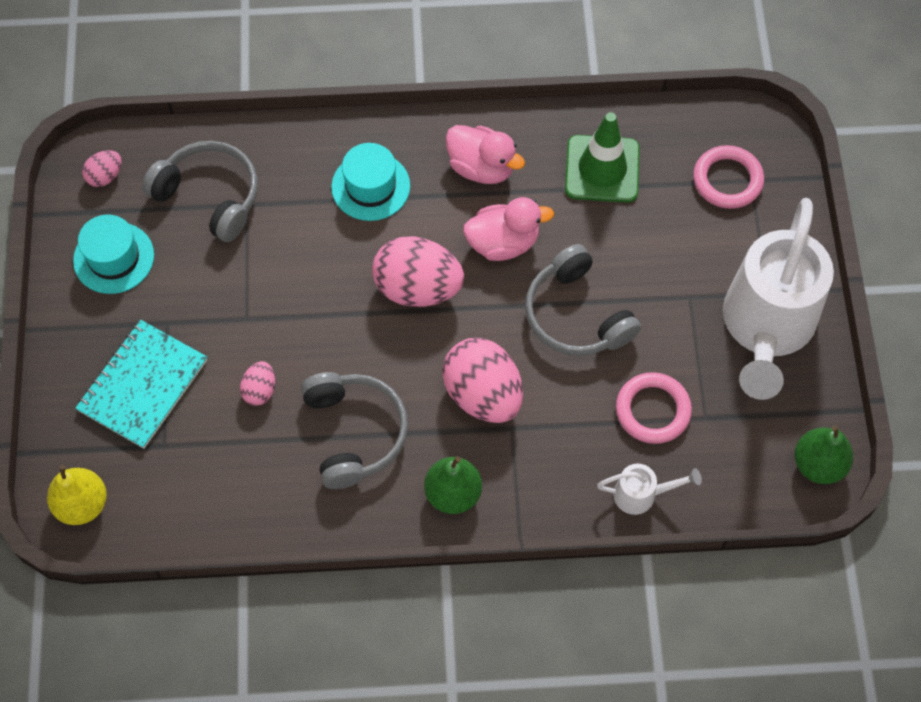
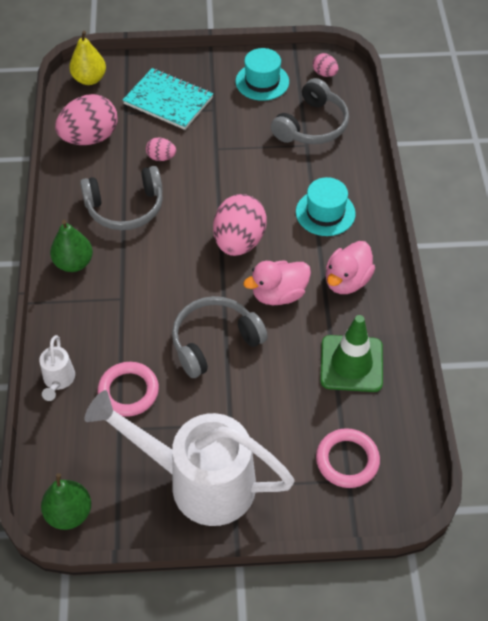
camera: 90 degrees right, 10 degrees down
pink egg [442,338,523,423] -> pink egg moved to [55,94,118,145]
pink duck [463,197,554,261] -> pink duck turned 75 degrees clockwise [243,261,311,305]

